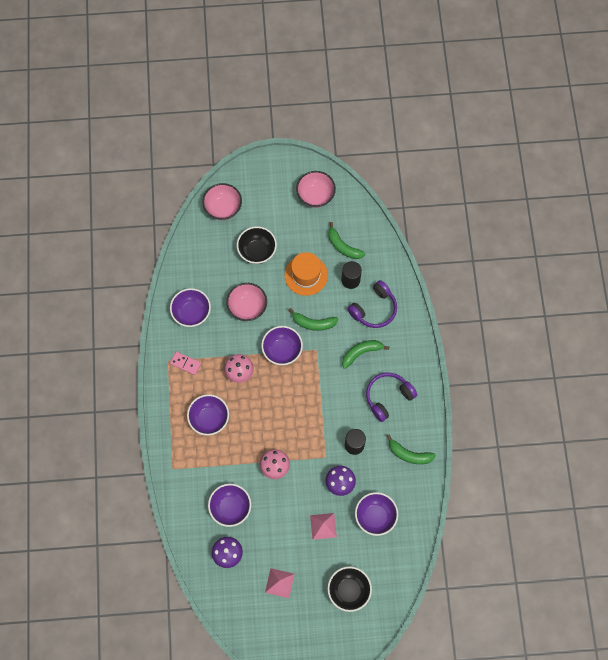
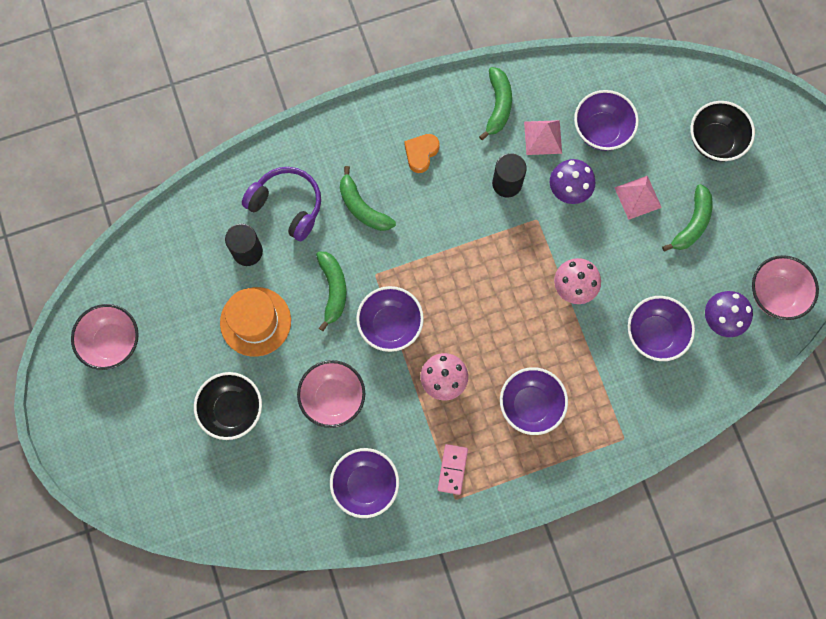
camera: 105 degrees left, 5 degrees up
pink bowl [202,183,242,220] -> pink bowl moved to [752,255,819,320]
pink pyramid [265,568,294,598] -> pink pyramid moved to [524,120,562,155]
green banana [328,222,365,259] -> green banana moved to [662,184,713,252]
purple headphones [366,373,417,422] -> orange heart [404,134,440,173]

